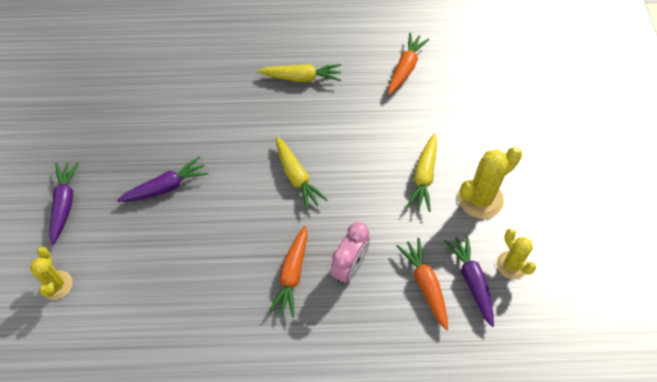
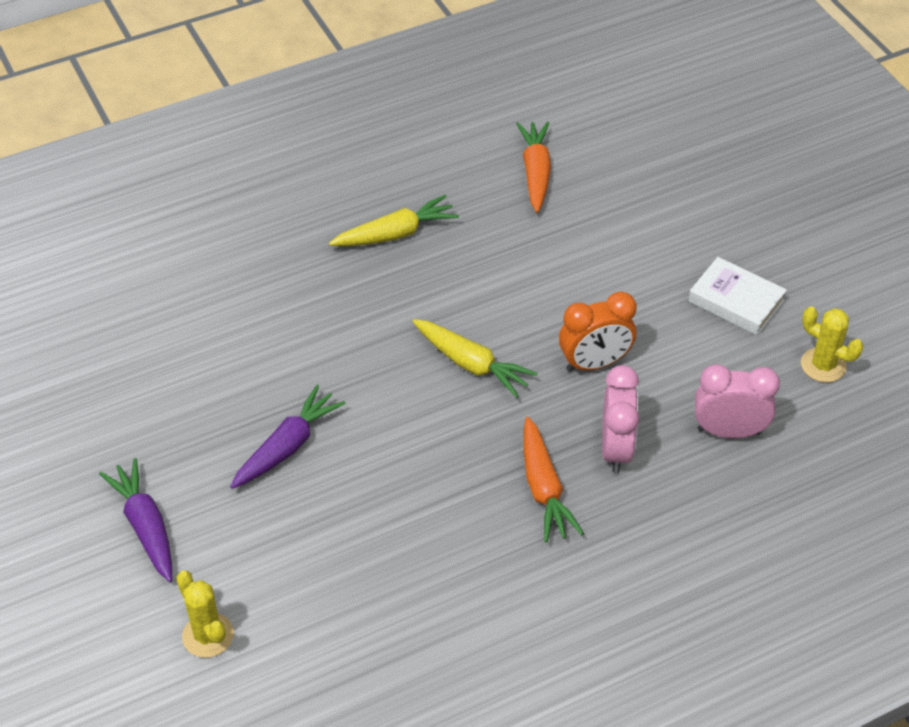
camera: 25 degrees left, 10 degrees down
orange carrot [397,238,448,330] -> pink clock [695,364,780,438]
yellow carrot [406,134,437,212] -> none
purple carrot [445,234,494,327] -> none
yellow cactus [458,147,522,219] -> white book [688,257,787,335]
none -> orange clock [559,292,636,372]

